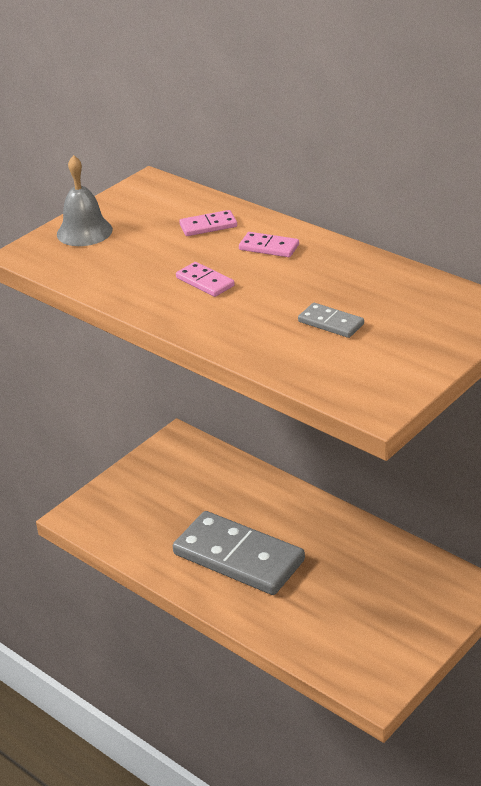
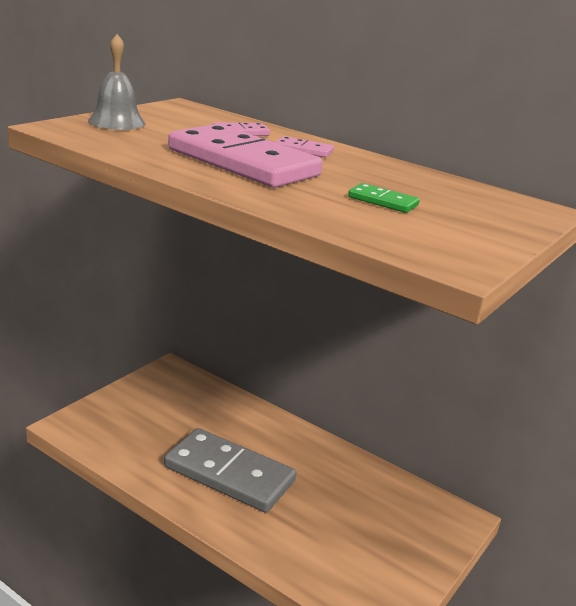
camera: 10 degrees left, 10 degrees down
pink domino [176,262,235,297] -> pink domino [168,124,323,188], size x2.46
grey domino [298,303,364,338] -> green domino [348,183,420,213]

